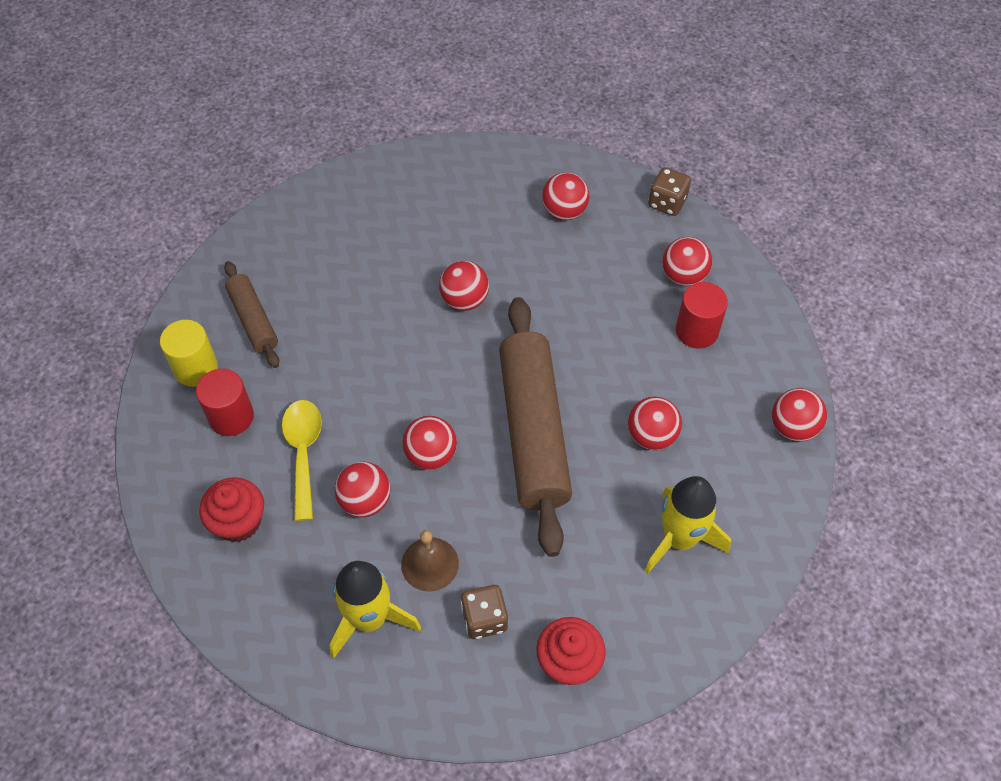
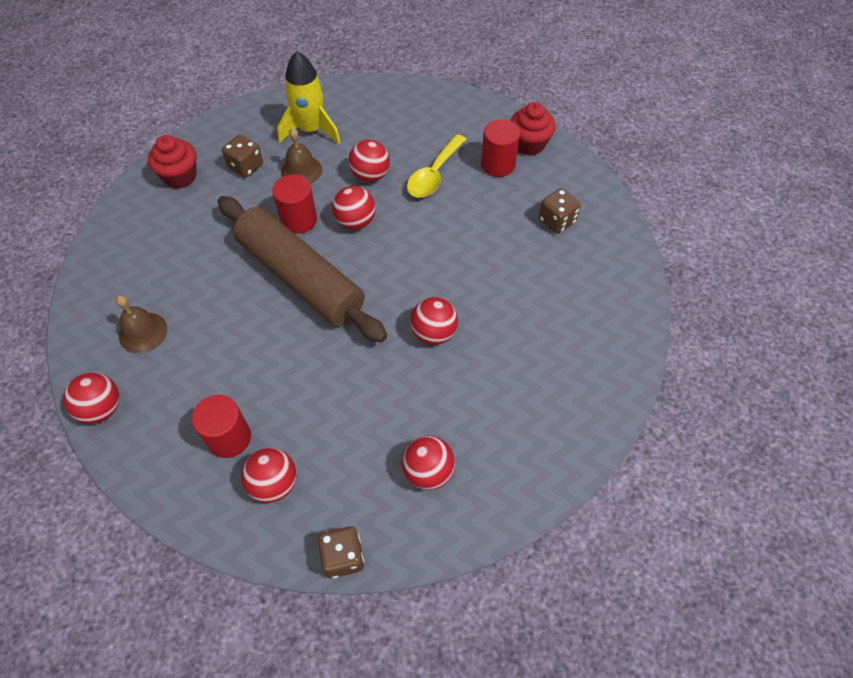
camera: 140 degrees right, 0 degrees up
yellow cylinder [160,320,218,387] -> none
red cupcake [199,477,264,542] -> red cupcake moved to [510,102,556,156]
brown rolling pin [224,261,279,368] -> brown dice [539,188,581,234]
yellow spoon [282,400,322,521] -> yellow spoon turned 75 degrees clockwise [407,134,467,198]
red ball [628,397,682,450] -> none
yellow rocket [645,476,731,574] -> none
none -> brown bell [116,295,167,353]
none -> red cylinder [272,175,317,234]

